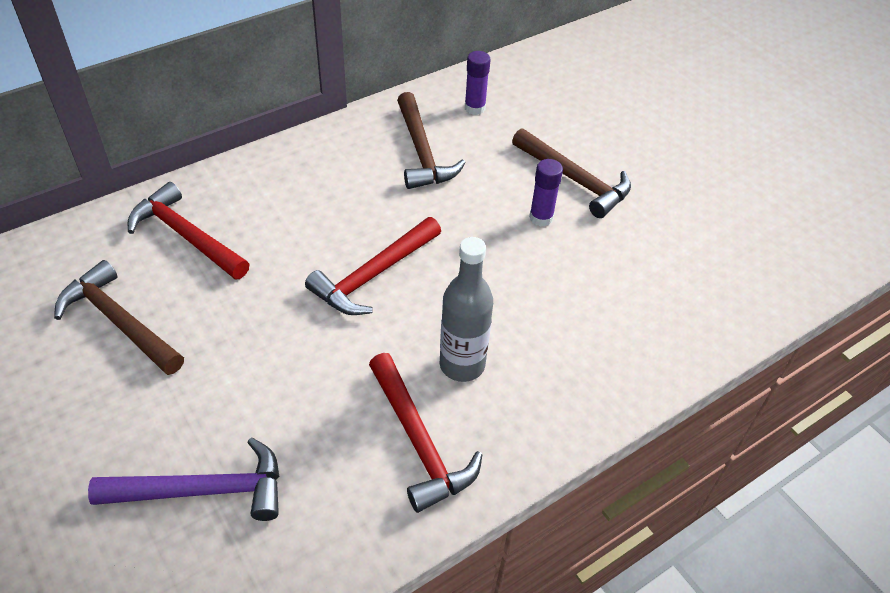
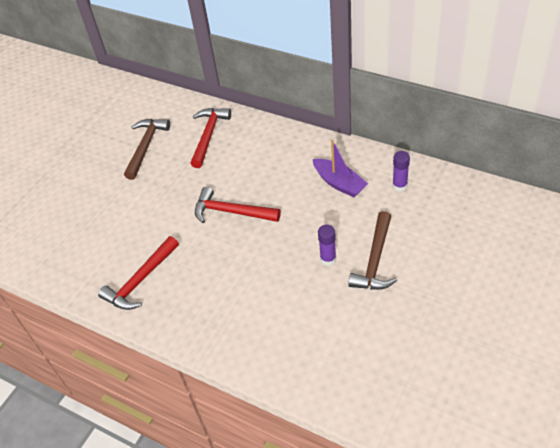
camera: 70 degrees right, 0 degrees up
purple hammer [88,437,279,521] -> none
brown hammer [397,92,466,189] -> purple boat [313,140,368,198]
grey bottle [440,237,493,382] -> none

